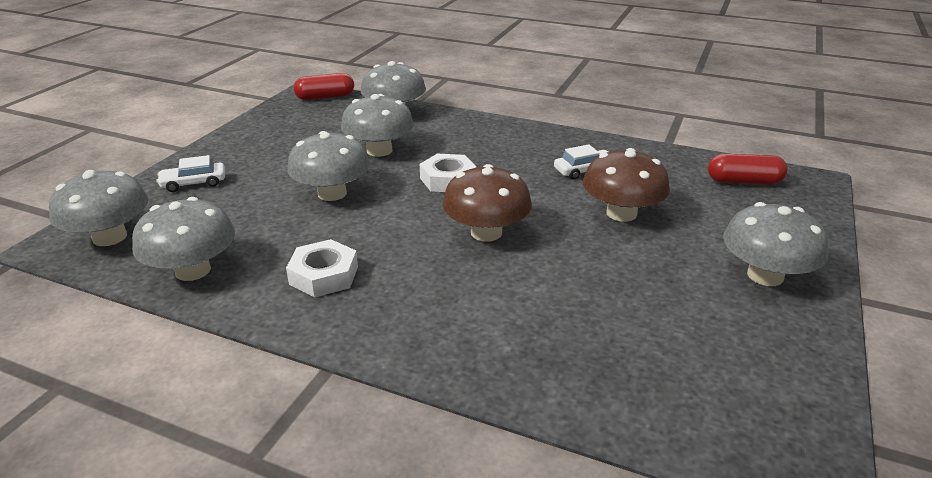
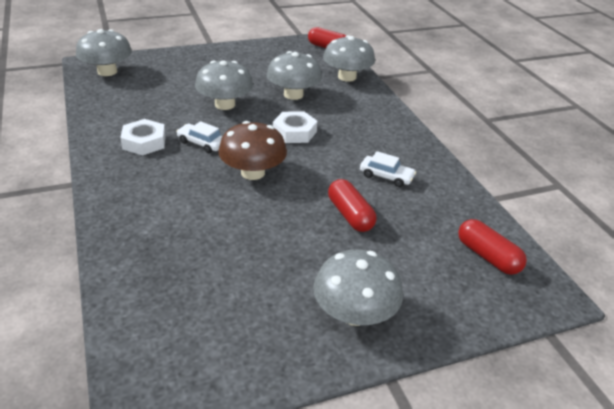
camera: 45 degrees right, 5 degrees up
grey mushroom [132,197,235,281] -> none
white car [156,155,225,192] -> white car moved to [176,121,223,153]
brown mushroom [583,148,670,222] -> red capsule [328,179,377,232]

